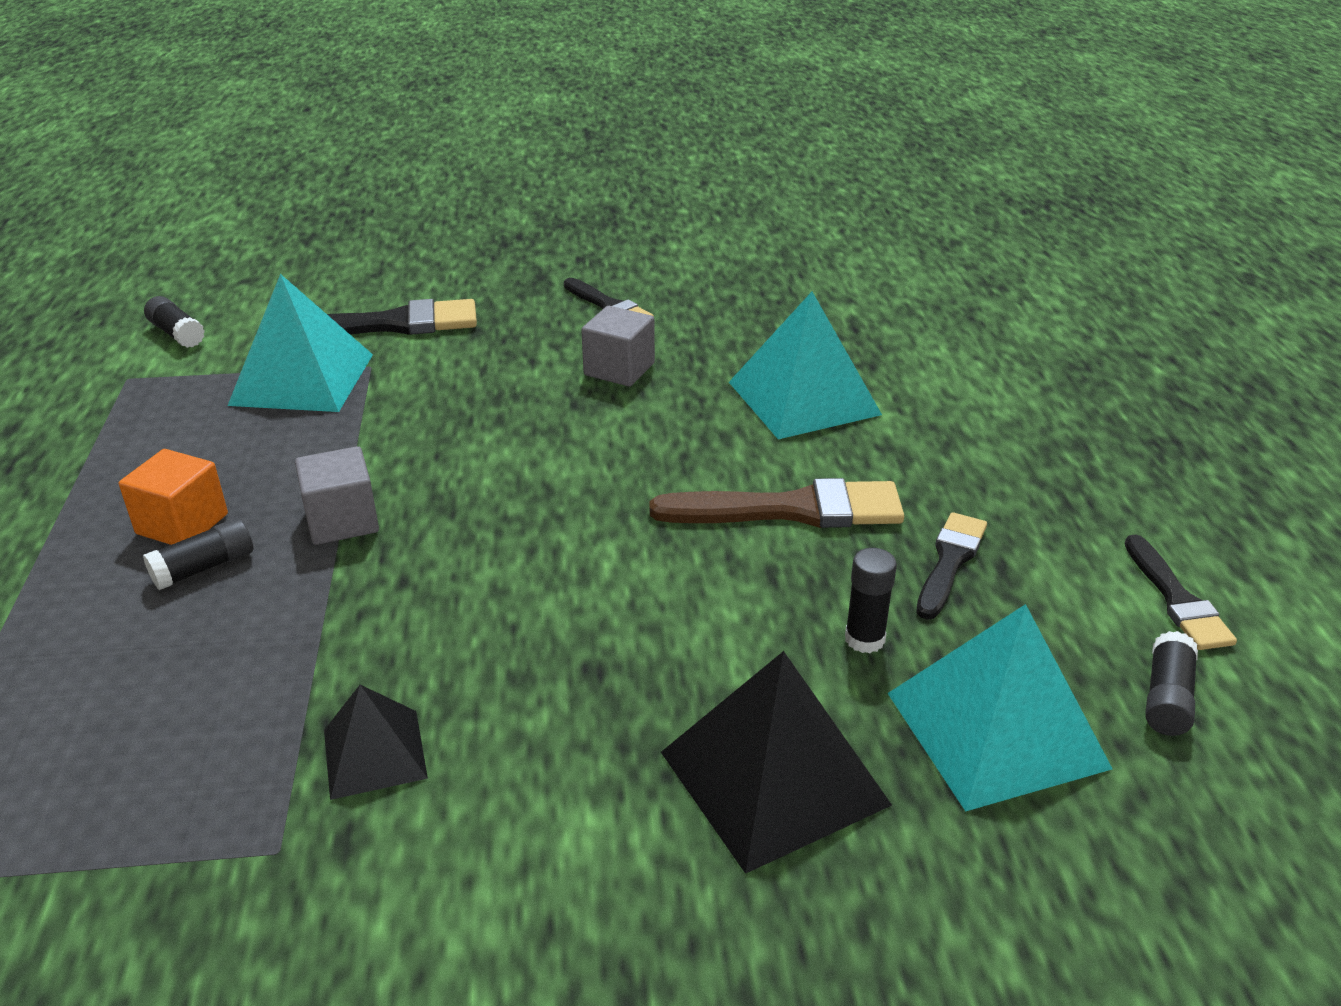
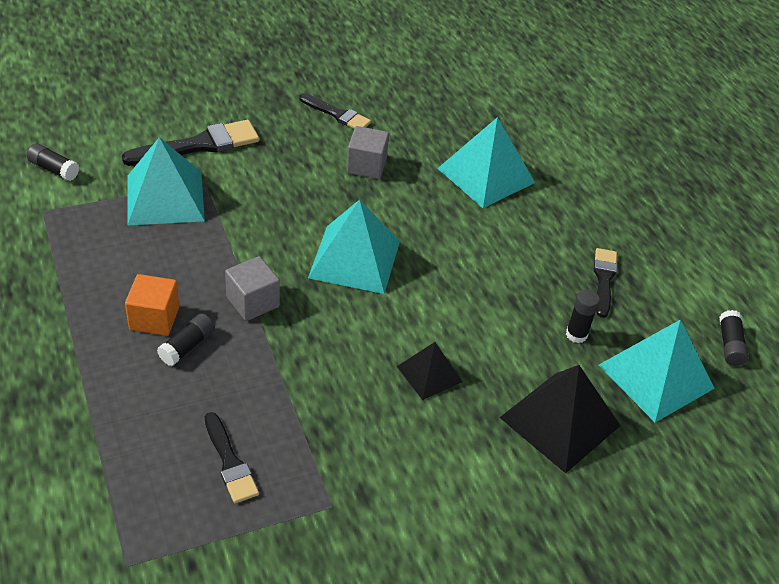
camera: 20 degrees left, 10 degrees up
black pyramid [324,685,428,800] -> black pyramid moved to [397,342,462,400]
brown brush [649,478,904,528] -> none
black brush [1125,534,1237,650] -> black brush moved to [205,412,259,503]
none -> turquoise pyramid [308,200,400,294]

